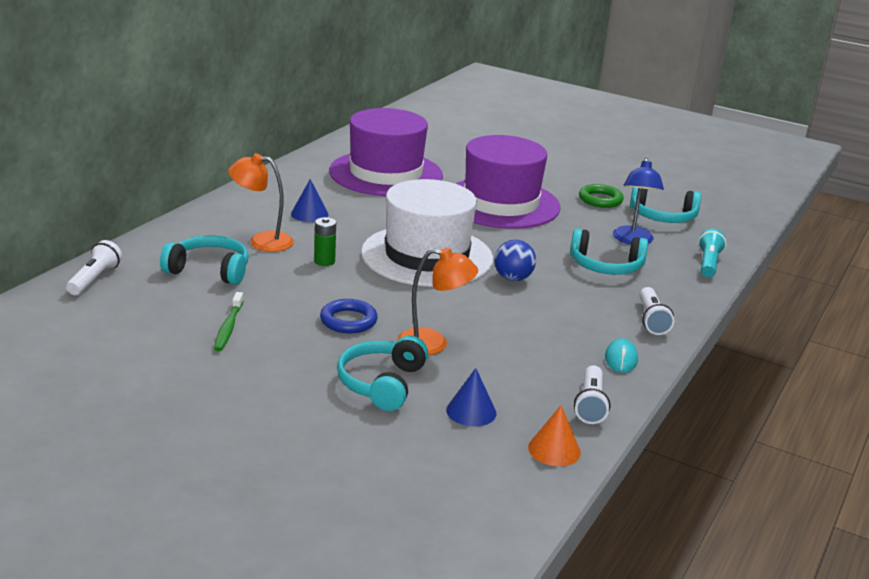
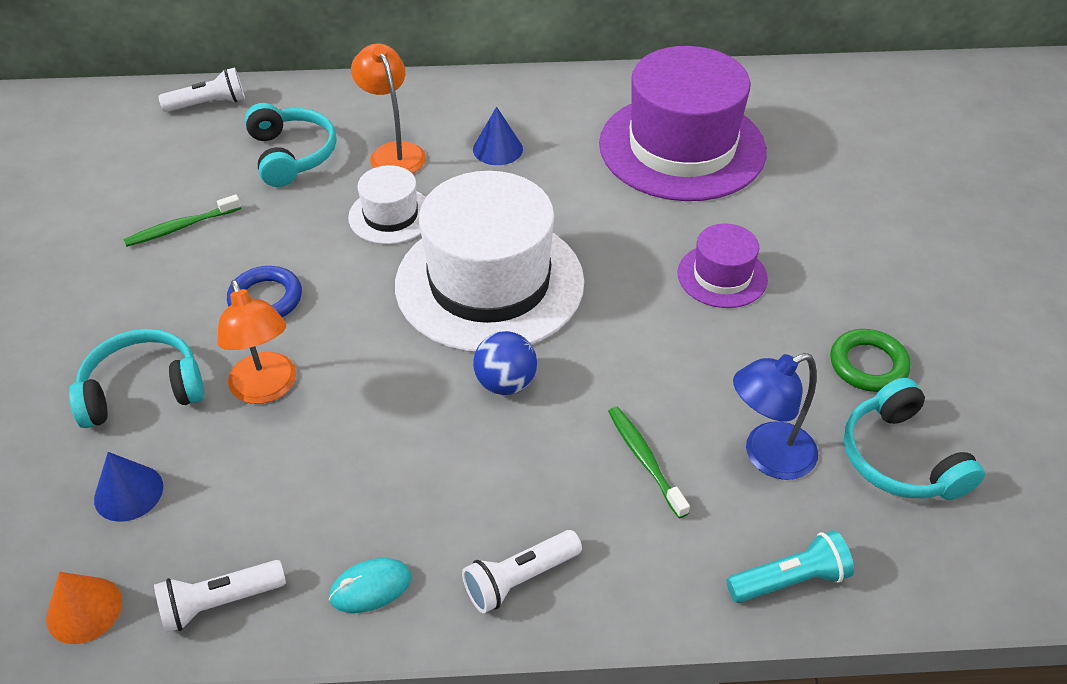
camera: 60 degrees right, 20 degrees up
green battery [314,217,336,266] -> white hat [348,165,426,244]
purple hat [455,135,561,229] -> purple hat [677,223,768,308], size x0.48
turquoise headphones [570,228,648,275] -> green toothbrush [608,406,690,518]

